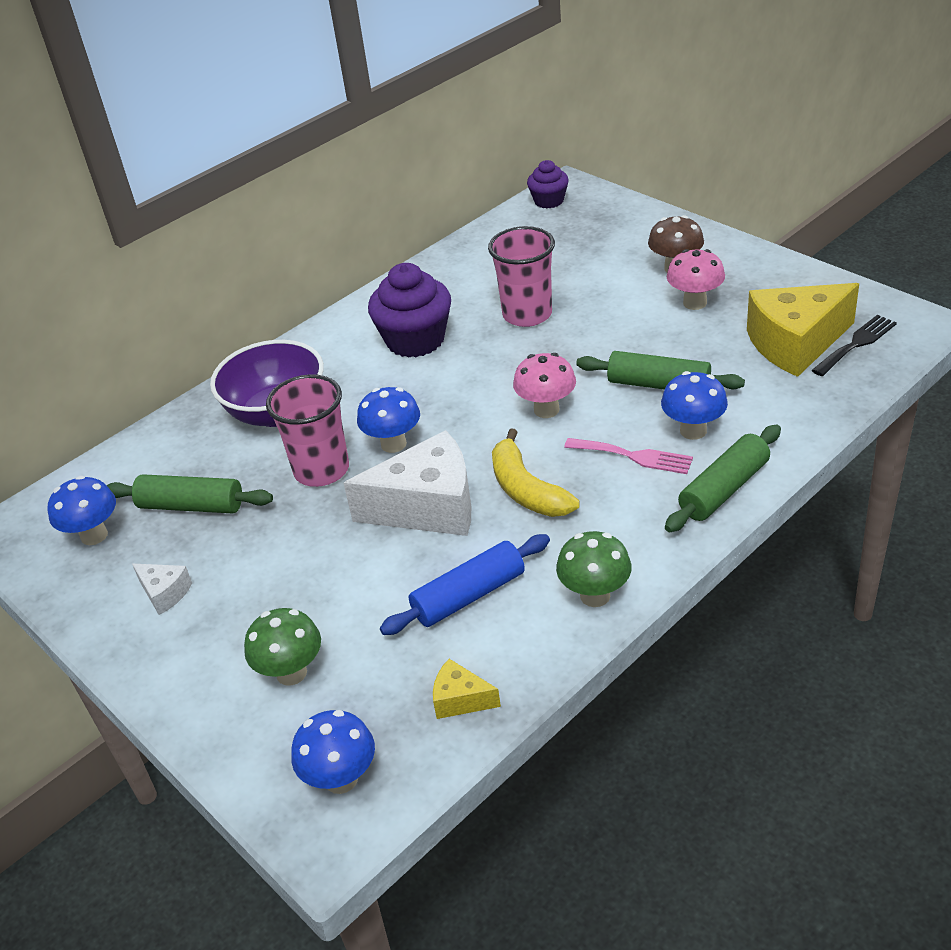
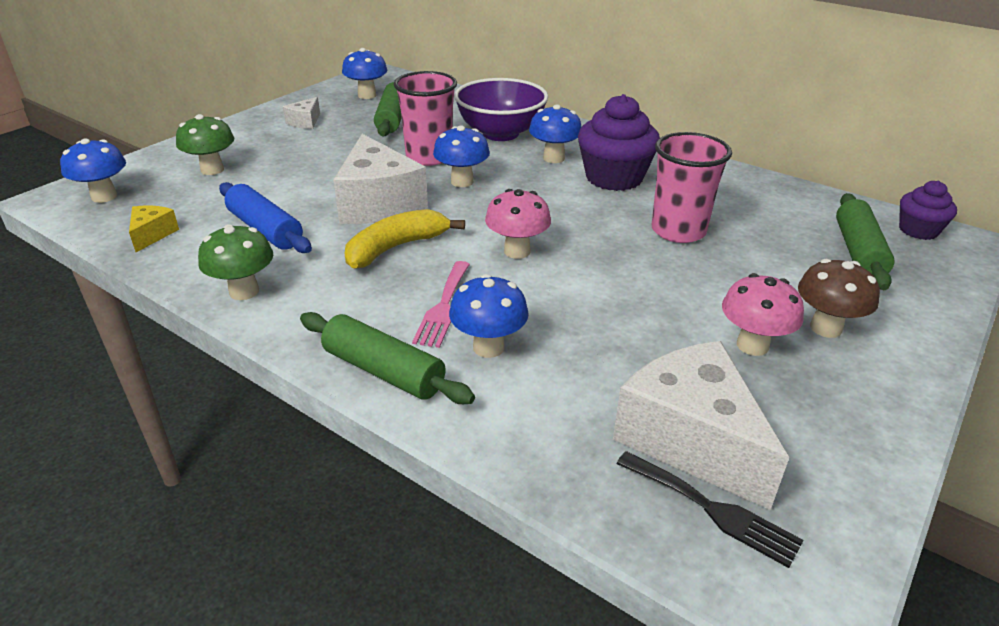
camera: 75 degrees right, 5 degrees down
green rolling pin [576,351,745,390] -> green rolling pin moved to [836,193,895,290]
yellow cheese [747,283,859,377] -> white cheese [613,341,790,510]
none -> blue mushroom [529,104,581,163]

